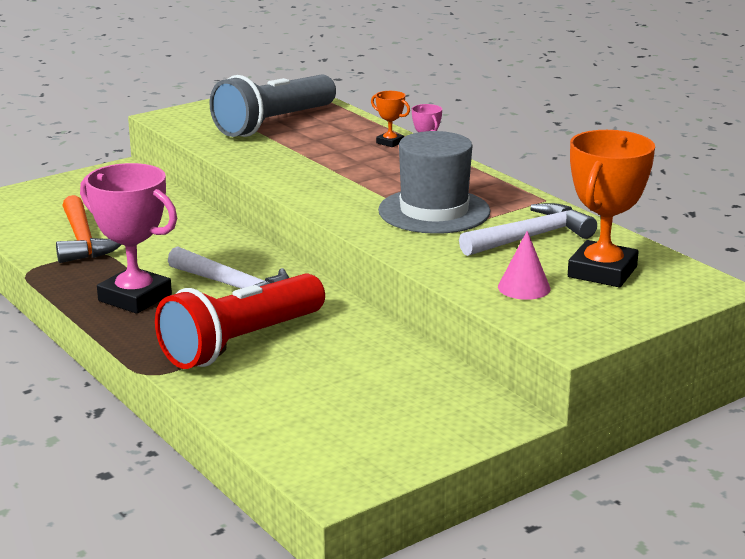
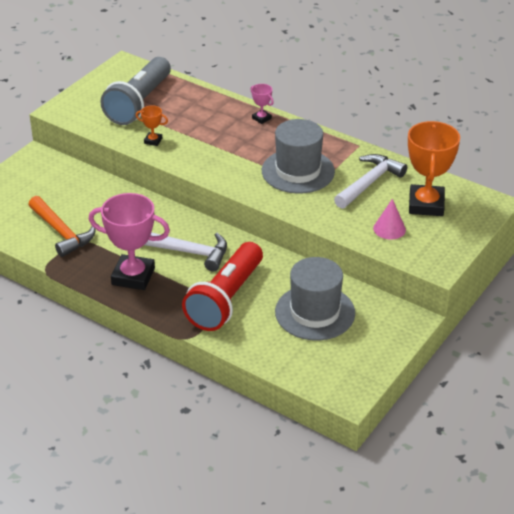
camera: 20 degrees left, 15 degrees up
orange trophy [371,91,410,147] -> orange trophy moved to [136,105,168,146]
none -> grey hat [275,257,355,340]

